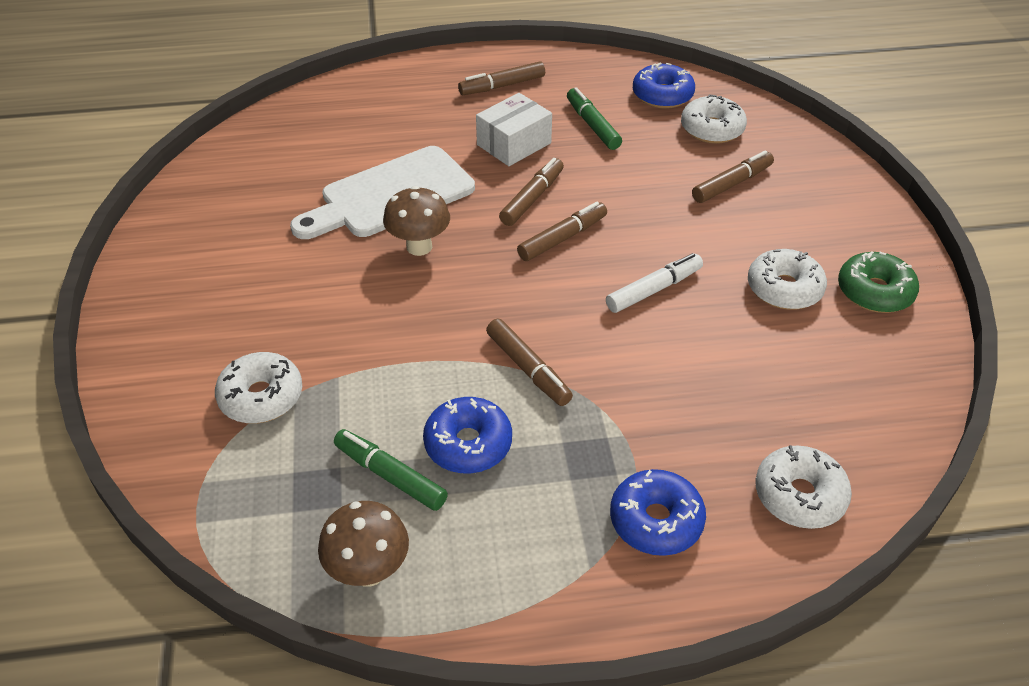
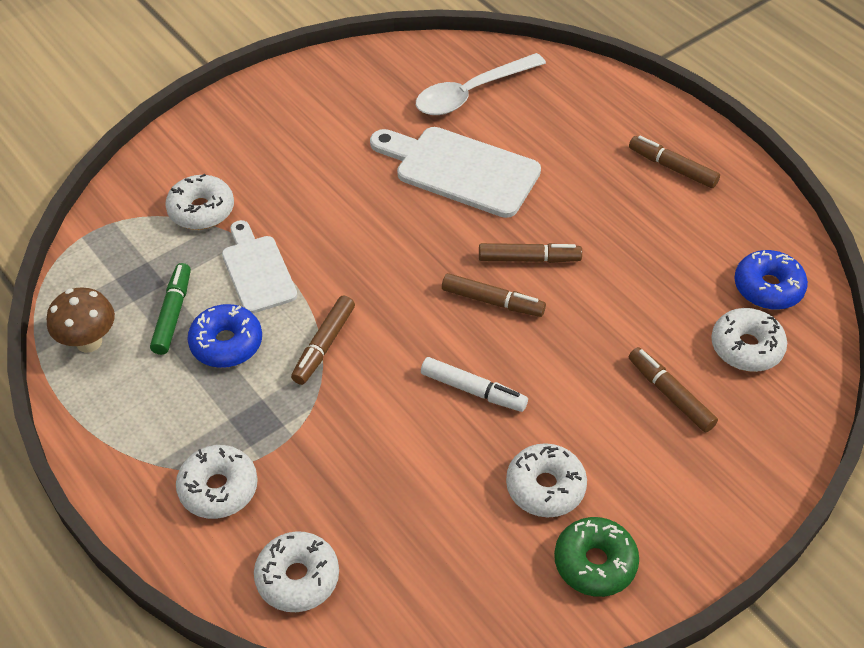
camera: 60 degrees right, 5 degrees up
brown mushroom [383,186,450,256] -> none
white box [476,93,552,166] -> none
green marker [567,87,622,150] -> none
blue donut [610,469,706,556] -> white donut [176,445,258,519]
brown marker [692,150,774,203] -> brown marker turned 150 degrees counterclockwise [629,347,718,433]
none -> white cutting board [222,220,297,313]
none -> white spoon [416,53,546,115]

